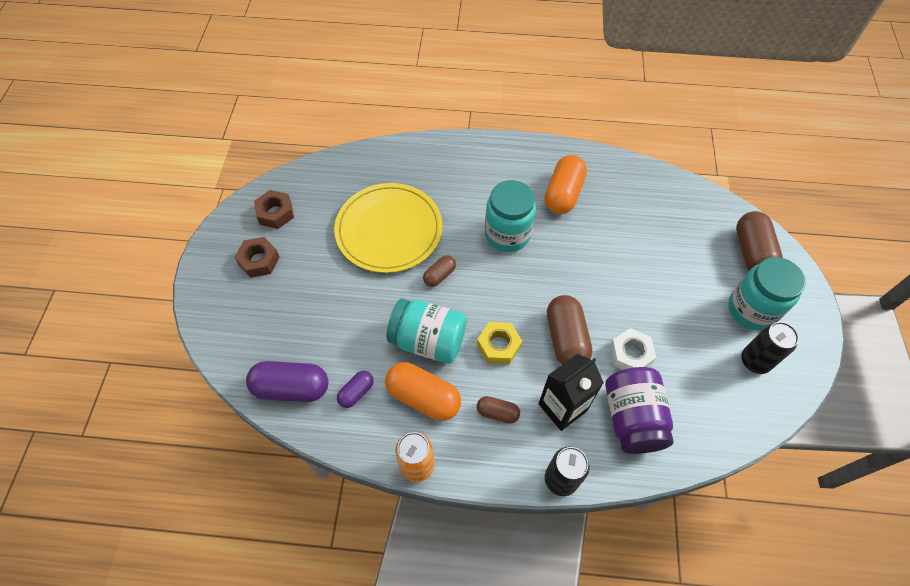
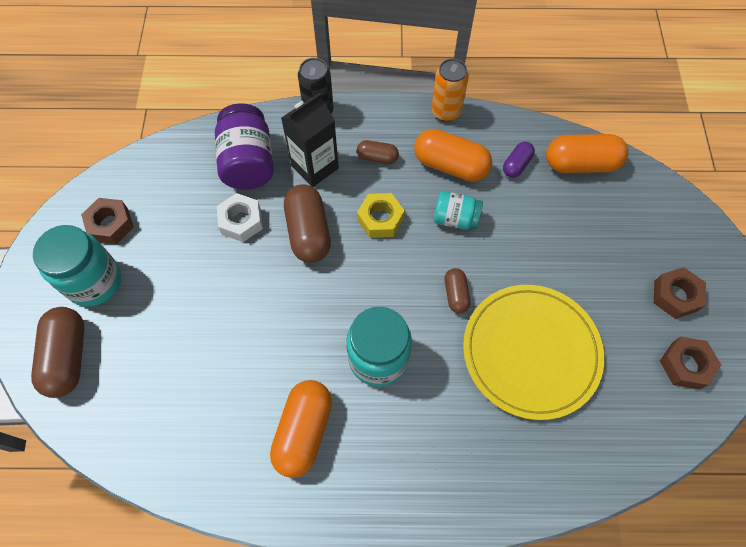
camera: 175 degrees right, 5 degrees up
purple capsule [246,361,328,402] -> orange capsule [546,134,628,173]
turquoise jar [387,299,467,364] -> turquoise jar [434,191,483,230], size x0.60
brown capsule [423,255,456,287] -> brown capsule turned 45 degrees counterclockwise [444,268,471,313]
black can [741,322,799,374] -> brown nut [81,198,134,244]

